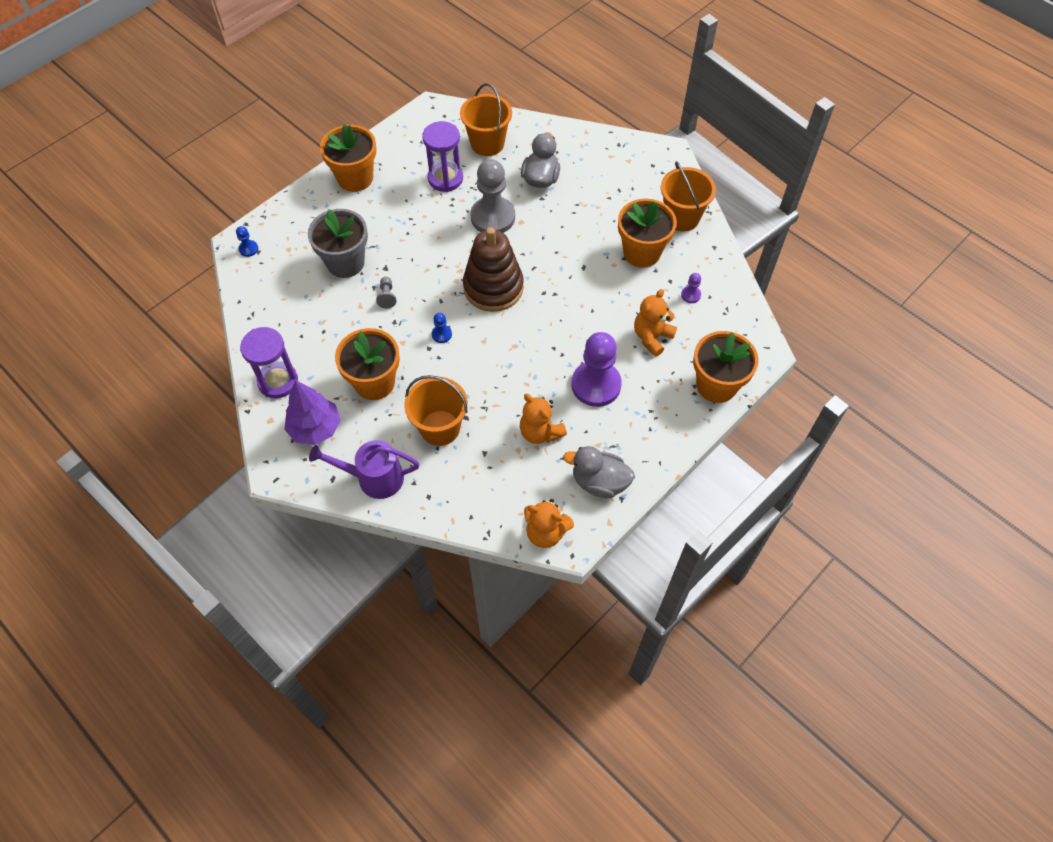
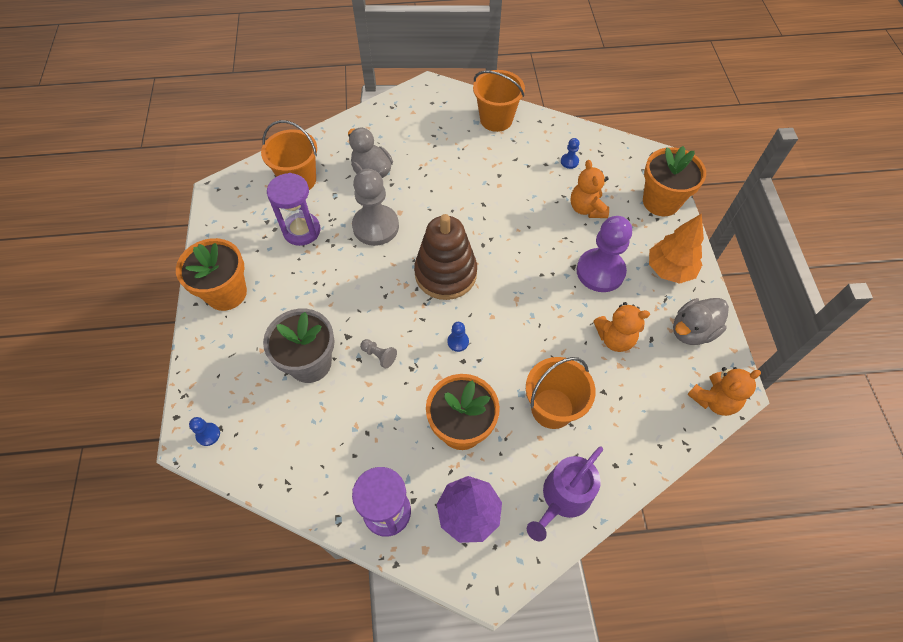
camera: 50 degrees left, 0 degrees up
orange flower pot [618,199,677,268] -> none
purple pawn [681,273,701,303] -> blue pawn [561,138,580,169]
none -> orange tree [649,214,704,284]

